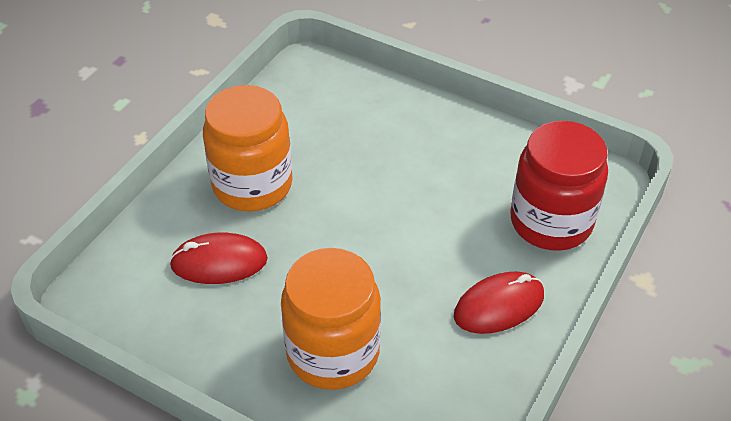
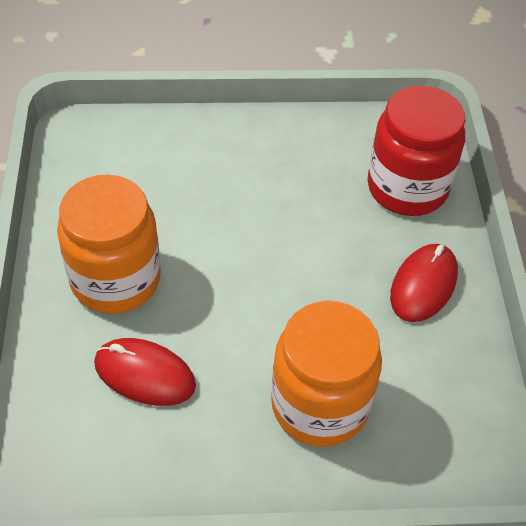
camera: 35 degrees left, 5 degrees up
red mouse [169,232,268,284] -> red mouse turned 60 degrees clockwise [94,338,196,406]

